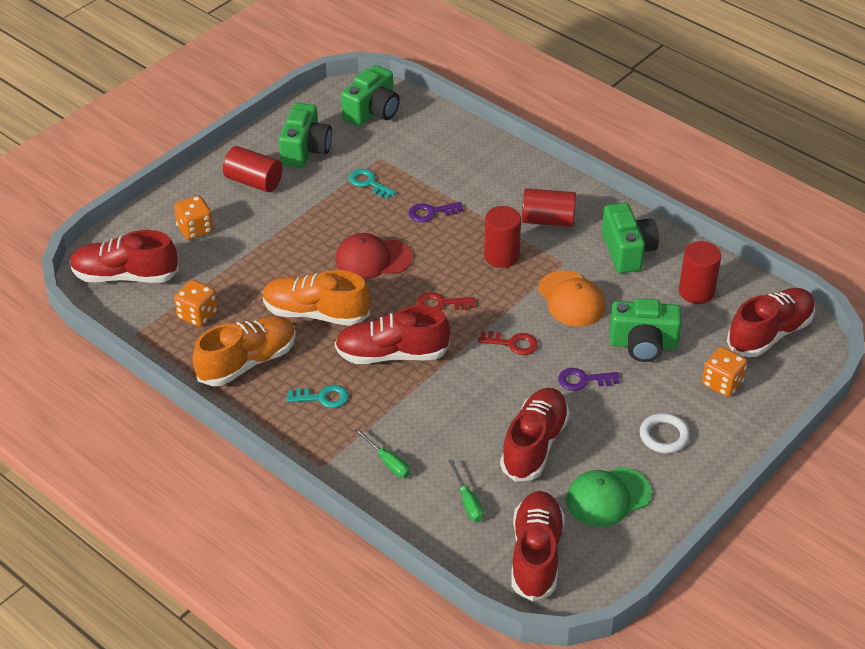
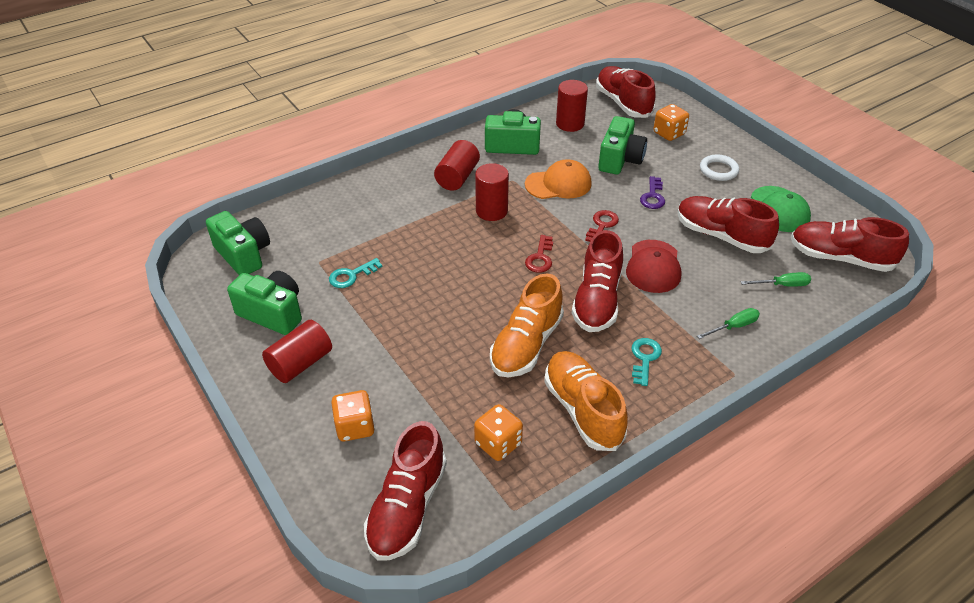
camera: 75 degrees left, 0 degrees up
red cap [335,233,412,279] -> red cap moved to [626,240,681,293]
purple key [409,202,463,222] -> none

